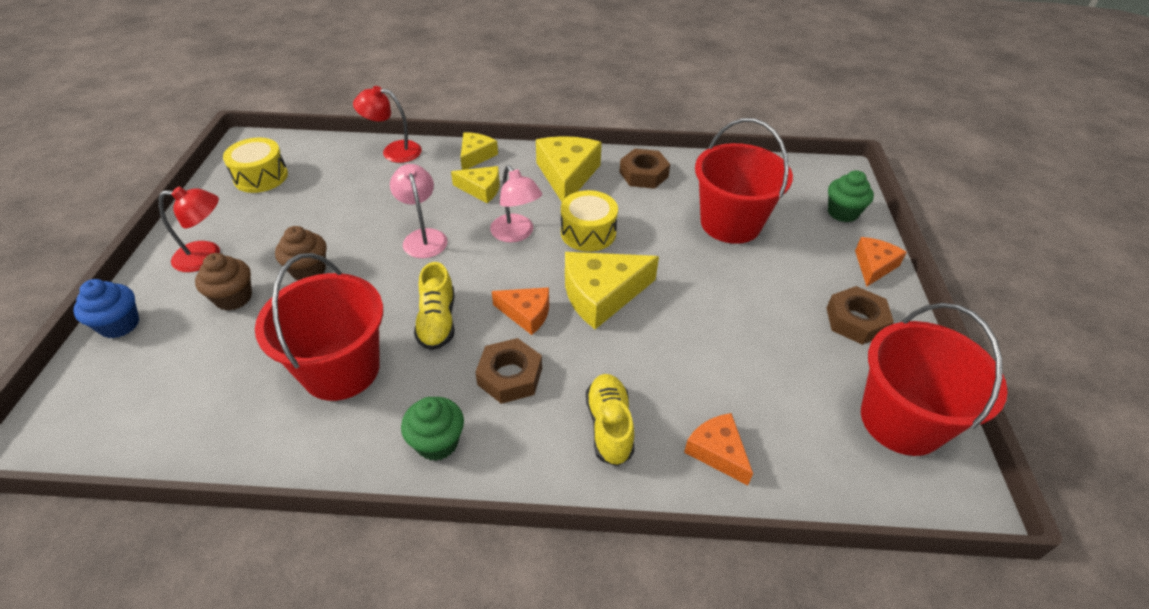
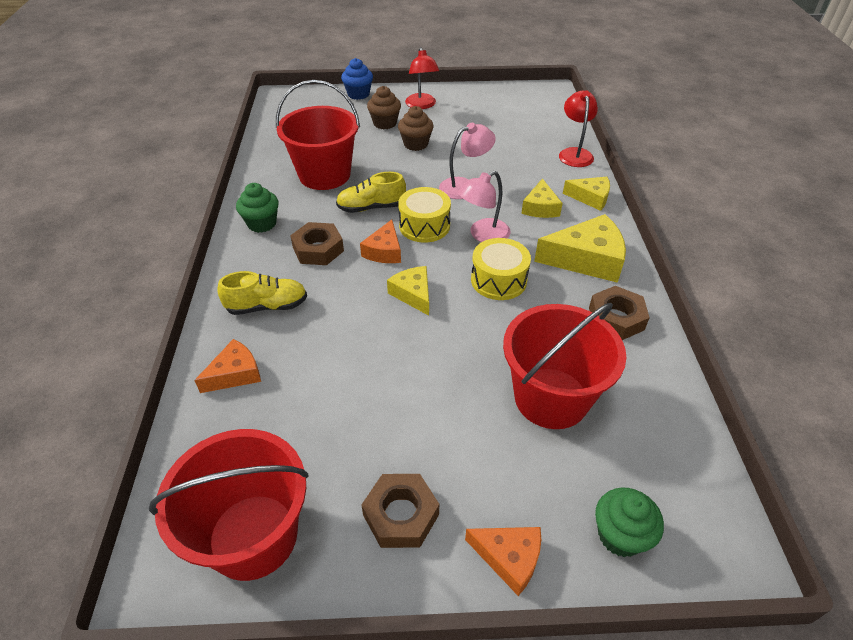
camera: 85 degrees right, 0 degrees up
yellow drum [223,137,288,193] -> yellow drum moved to [398,187,451,243]
yellow cheese [565,252,659,329] -> yellow cheese [387,266,429,316], size x0.59

